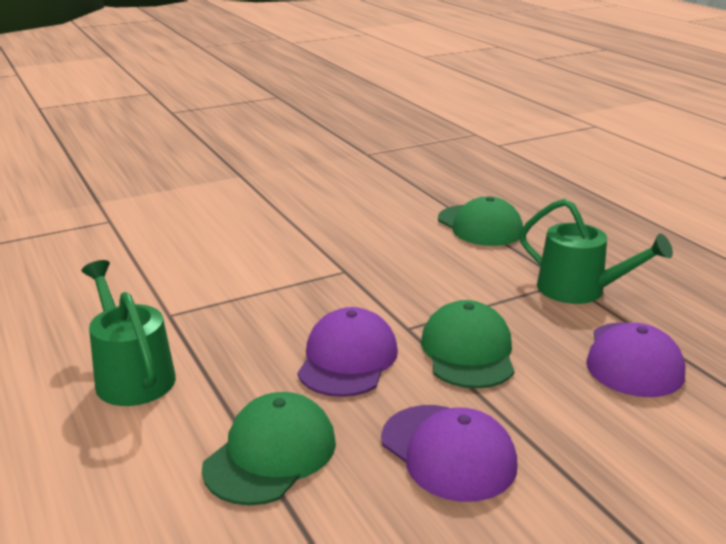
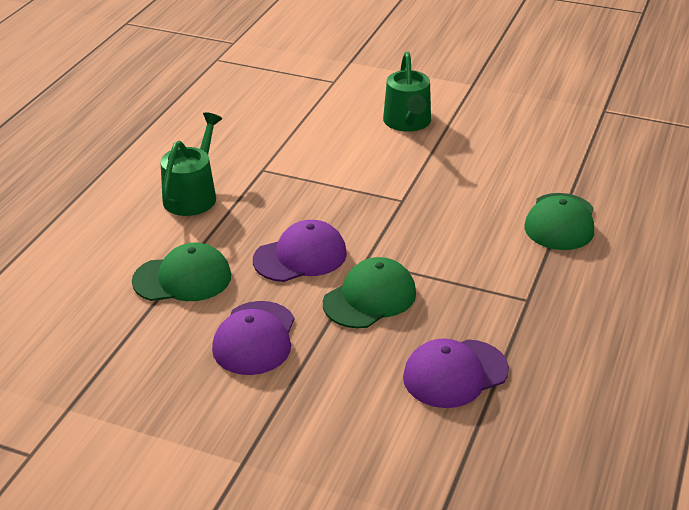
camera: 50 degrees right, 10 degrees up
green watering can [519,199,673,304] -> green watering can moved to [383,52,431,132]

